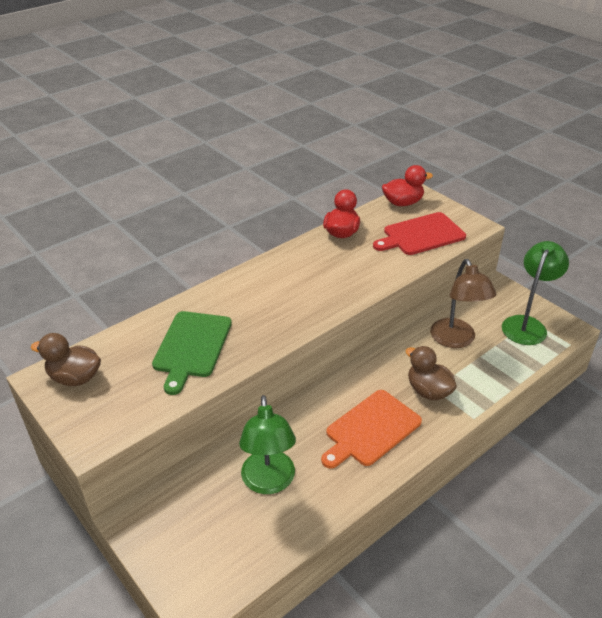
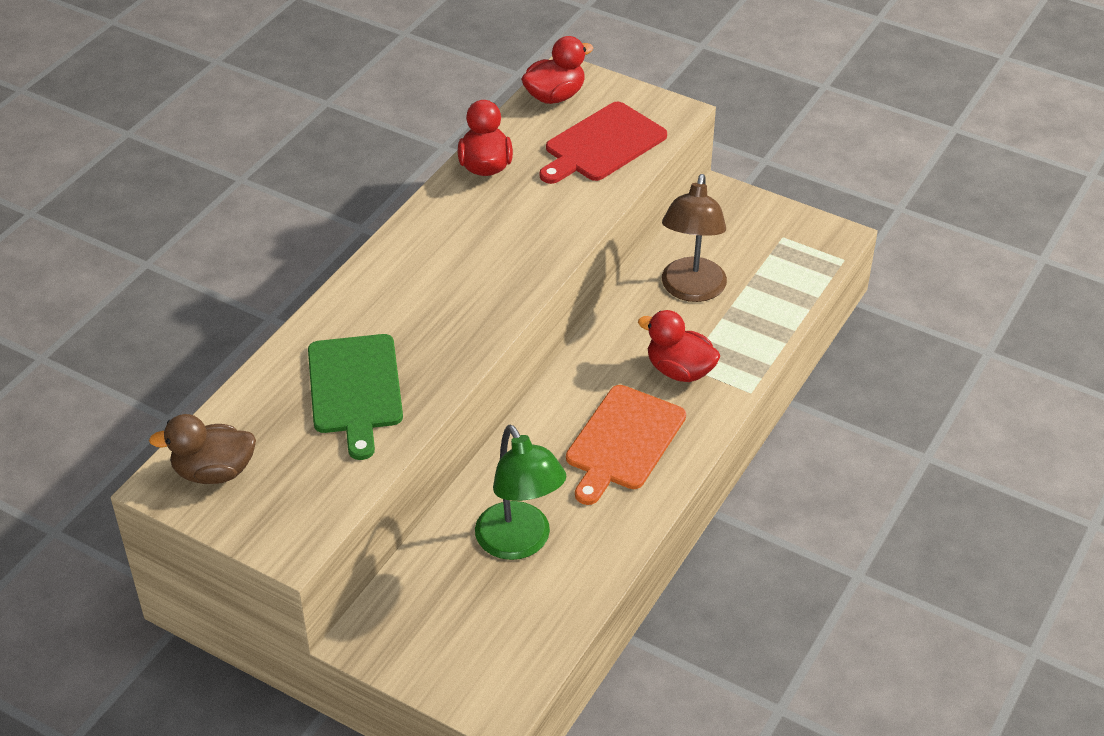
camera: 20 degrees left, 5 degrees up
brown duck [405,346,457,400] -> red duck [638,310,720,382]
brown lamp [430,259,496,348] -> brown lamp turned 45 degrees clockwise [662,174,727,302]
green lamp [502,241,569,345] -> none

